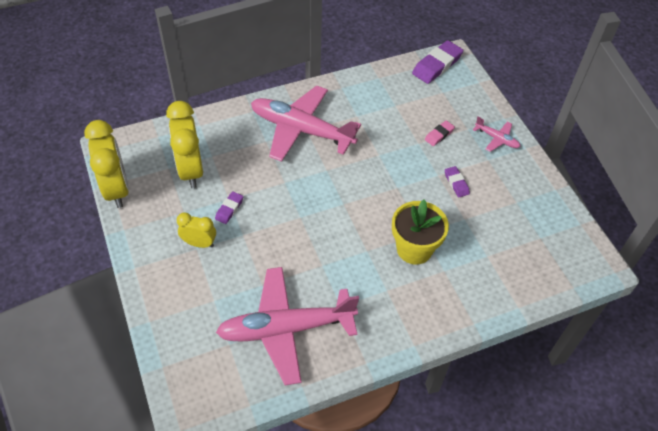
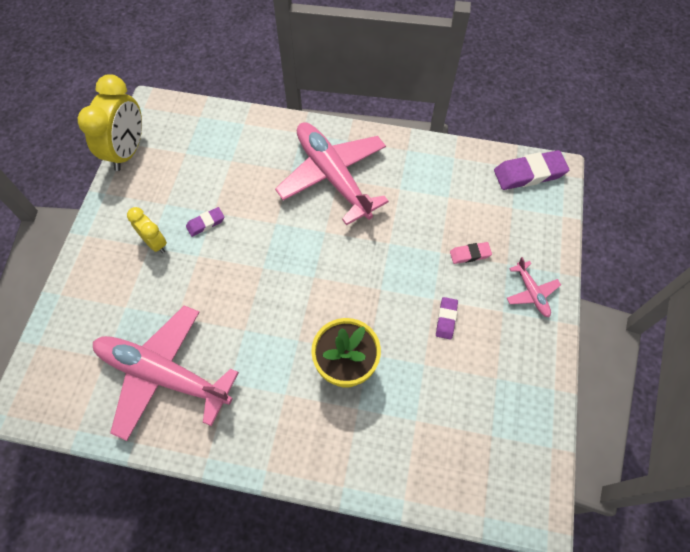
camera: 35 degrees right, 10 degrees up
yellow clock [166,101,203,188] -> none

